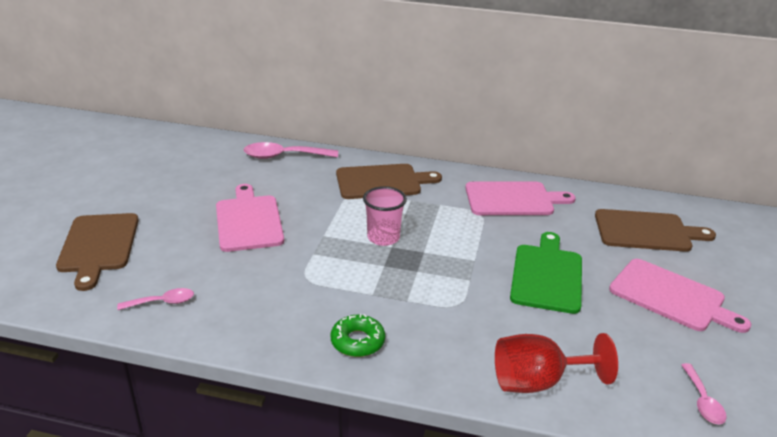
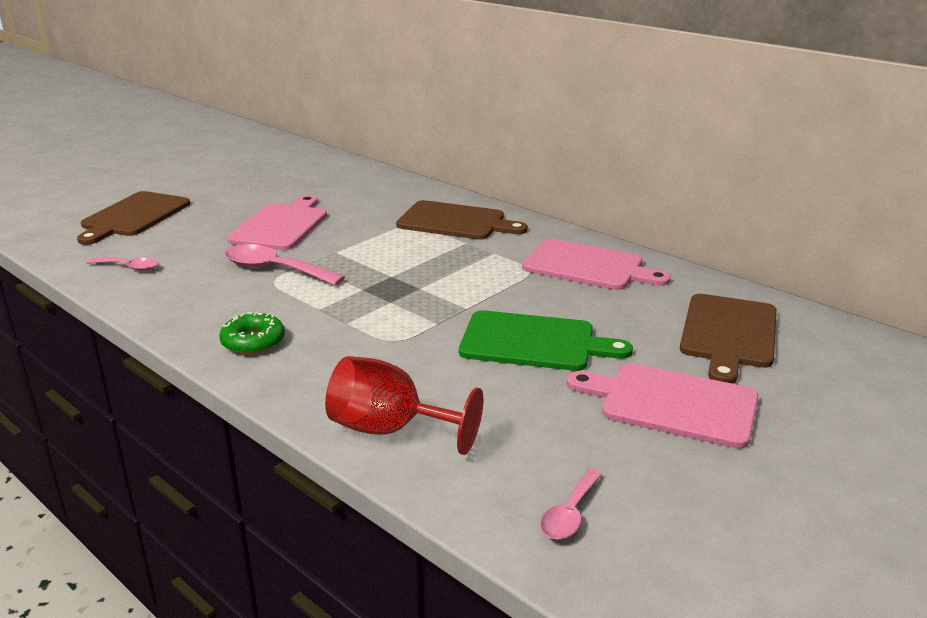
camera: 30 degrees right, 5 degrees down
pink spoon [243,142,338,159] -> pink spoon moved to [225,244,345,286]
pink cup [363,186,407,246] -> none
green cutting board [510,232,582,314] -> green cutting board turned 60 degrees clockwise [459,310,633,371]
brown cutting board [595,209,716,252] -> brown cutting board turned 75 degrees clockwise [680,294,777,384]
pink cutting board [609,259,751,333] -> pink cutting board turned 135 degrees clockwise [567,363,759,449]

